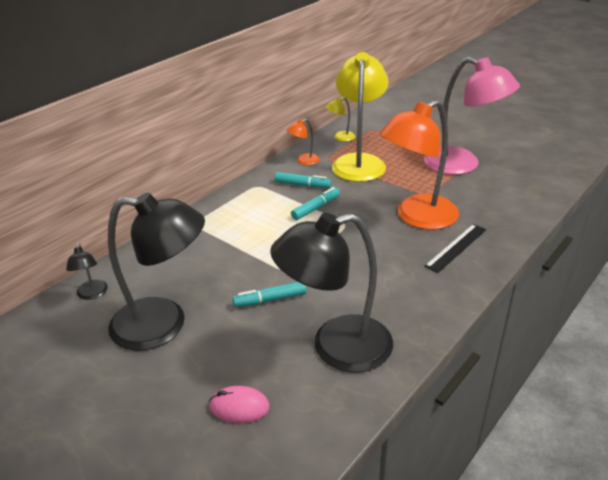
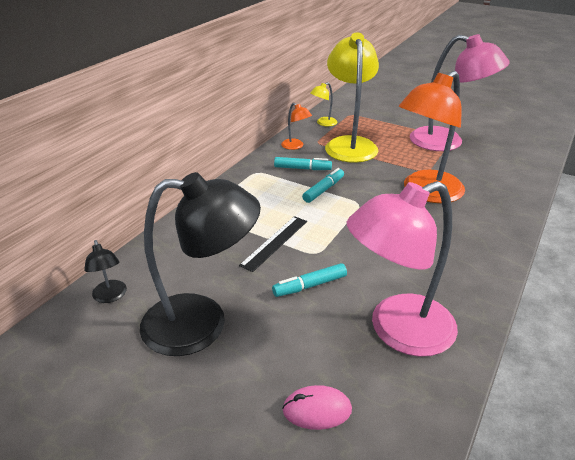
camera: 10 degrees left, 0 degrees up
black lamp [270,213,393,373] -> pink lamp [347,181,458,357]
orange lamp [286,119,320,165] -> orange lamp turned 90 degrees counterclockwise [281,103,312,150]
black ruler [425,224,486,273] -> black ruler moved to [239,216,307,272]

